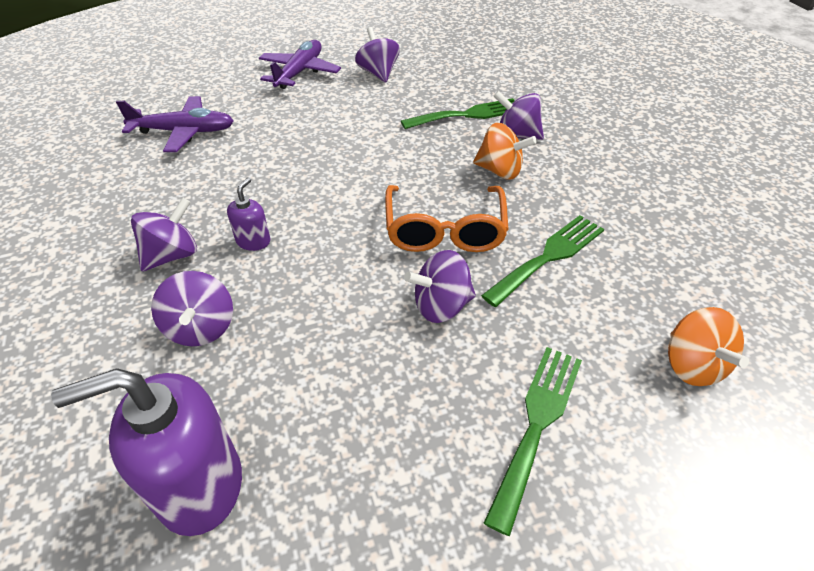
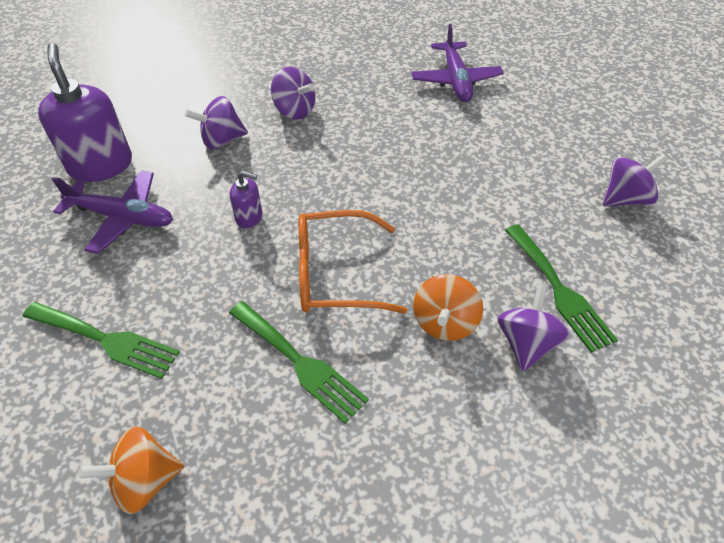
camera: 85 degrees right, 5 degrees up
purple soap dispenser [227,177,270,251] -> purple soap dispenser moved to [230,171,262,228]
purple plane [259,40,341,89] -> purple plane moved to [52,170,173,254]
purple spinning top [404,250,476,323] -> none

